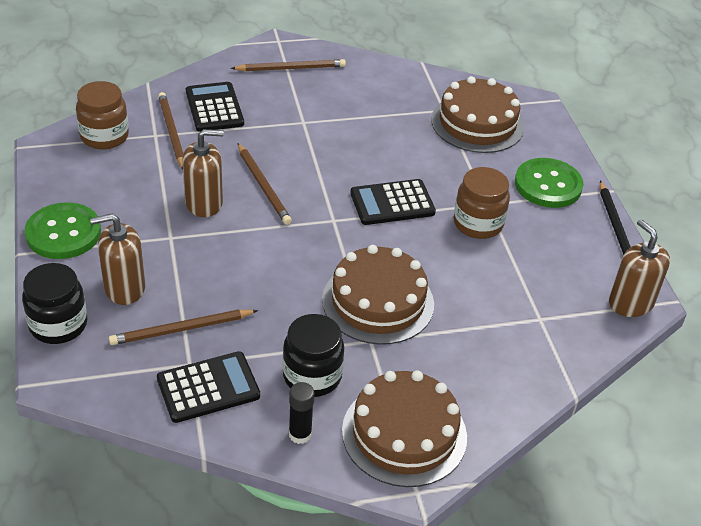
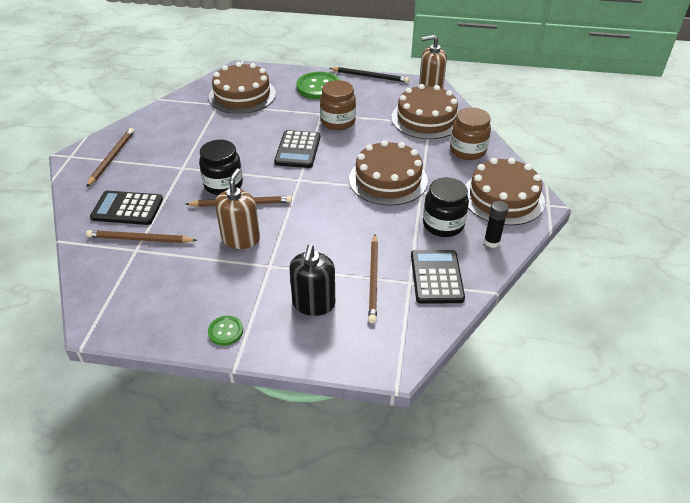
camera: 65 degrees left, 0 degrees up
black jar [22,263,87,344] -> black jar moved to [199,140,243,195]
green button [25,202,101,259] -> green button [208,316,243,346], size x0.51
brown jar [76,81,129,150] -> brown jar moved to [450,107,491,160]
brown soap dispenser [90,214,145,305] -> black soap dispenser [289,244,335,316]
none -> brown cake [391,84,458,139]

